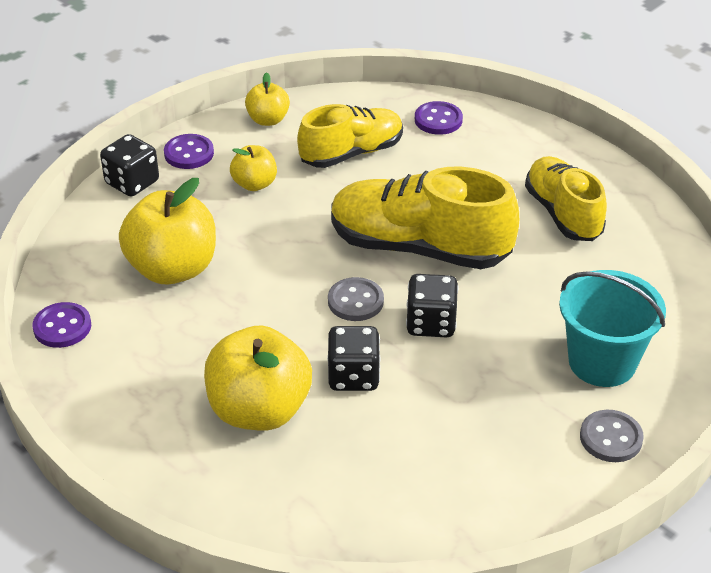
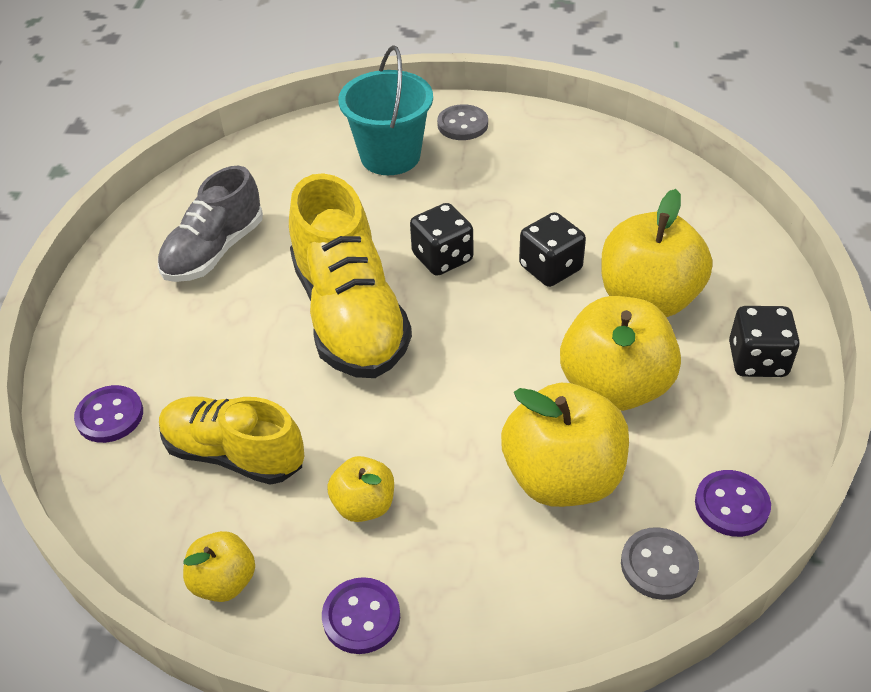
camera: 125 degrees left, 5 degrees up
black dice [100,134,159,197] -> black dice moved to [729,306,800,377]
grey button [328,277,384,321] -> grey button moved to [621,527,699,600]
yellow shoe [525,156,607,241] -> grey shoe [158,166,263,282]
none -> yellow apple [560,296,681,411]

